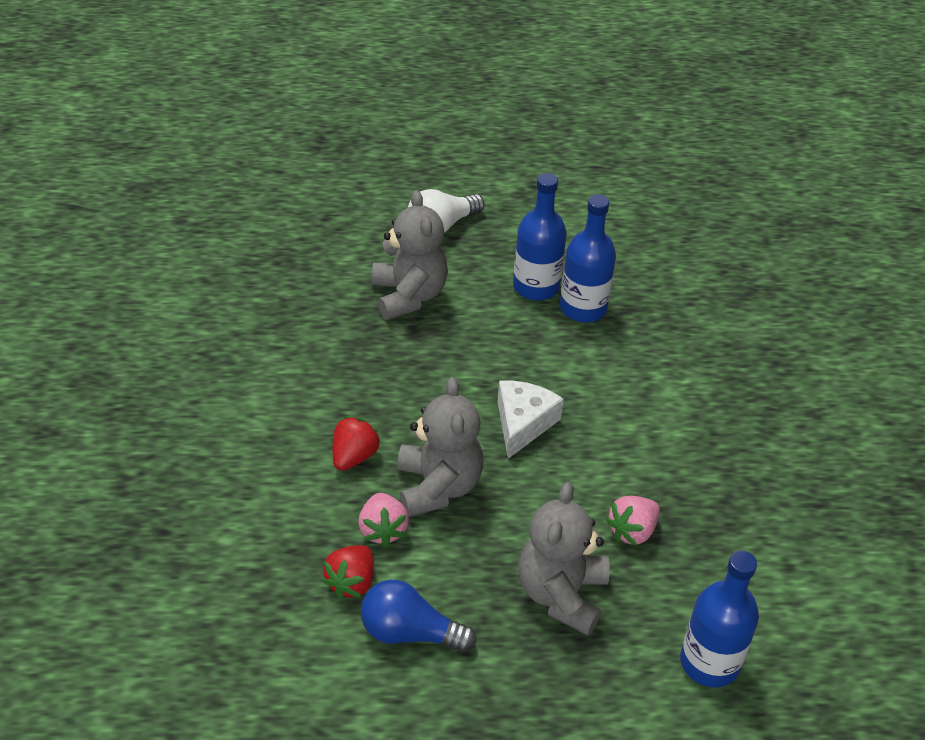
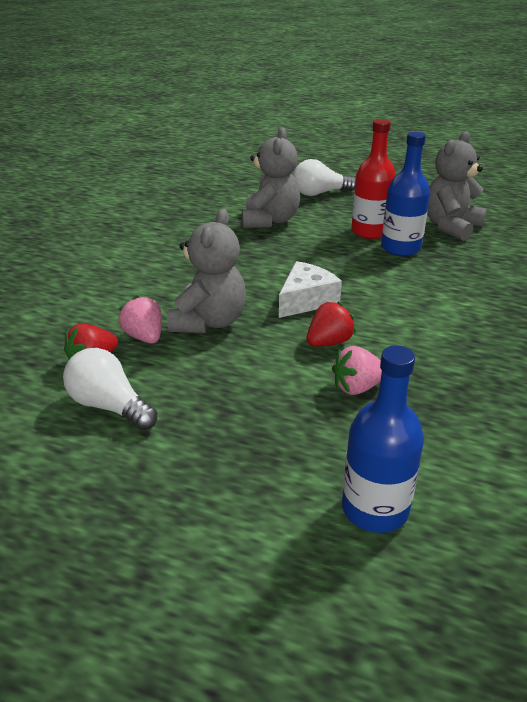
camera: 25 degrees right, 10 degrees down
red strawberry [333,416,381,471] -> red strawberry moved to [307,301,356,347]
pink strawberry [358,493,409,547] -> pink strawberry turned 135 degrees clockwise [119,295,162,344]
blue light bulb [361,580,476,652] -> white light bulb [63,348,158,431]
blue bottle [513,173,567,301] -> red bottle [351,119,396,239]
grey teddy bear [518,482,610,635] -> grey teddy bear moved to [427,131,487,241]

